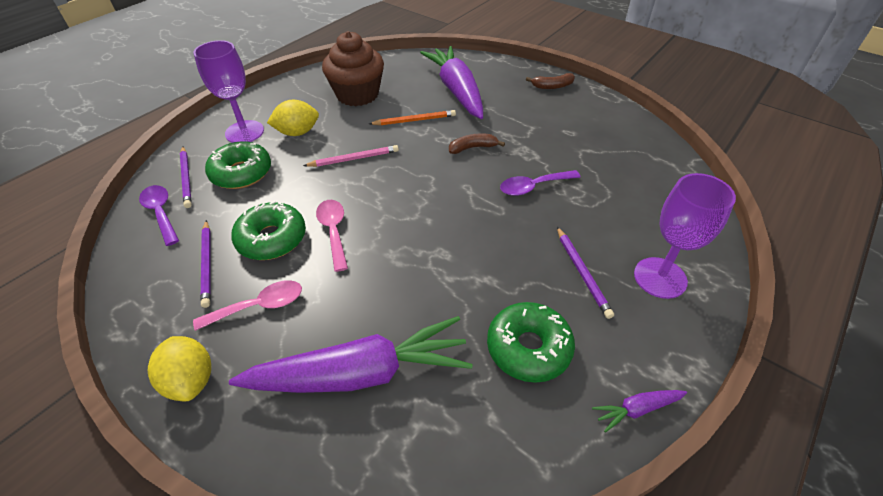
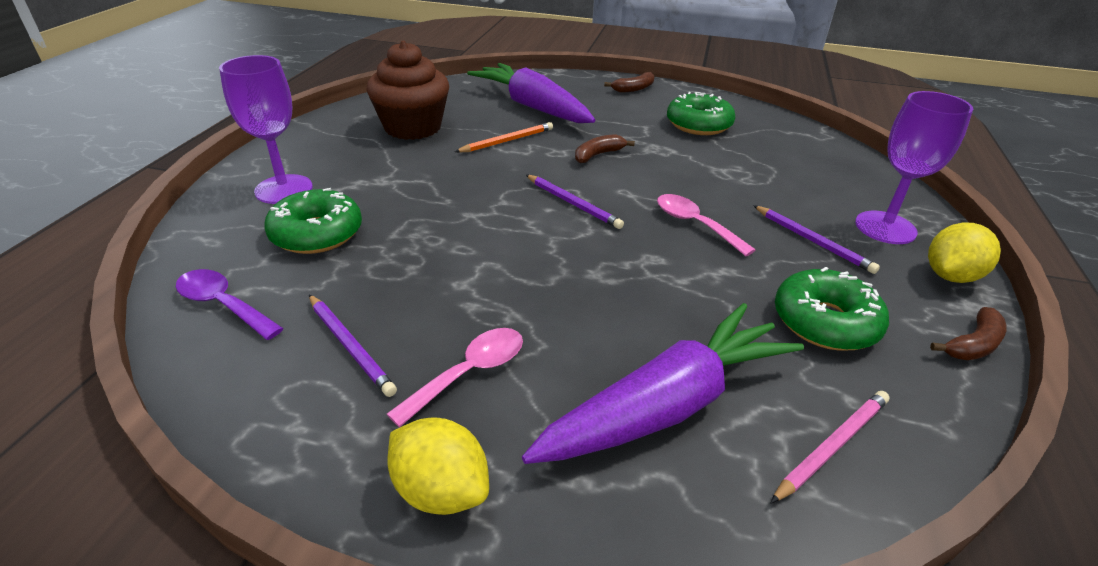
camera: 25 degrees left, 10 degrees down
purple pencil [180,147,192,208] -> purple pencil moved to [526,175,624,229]
green donut [231,201,306,260] -> green donut moved to [667,92,735,135]
yellow lemon [267,100,319,136] -> yellow lemon moved to [928,222,1001,283]
pink pencil [303,145,399,167] -> pink pencil moved to [771,391,890,503]
pink spoon [316,200,348,272] -> pink spoon moved to [657,194,756,256]
purple spoon [500,170,580,196] -> none
purple carrot [592,390,687,433] -> brown banana [930,307,1006,360]

